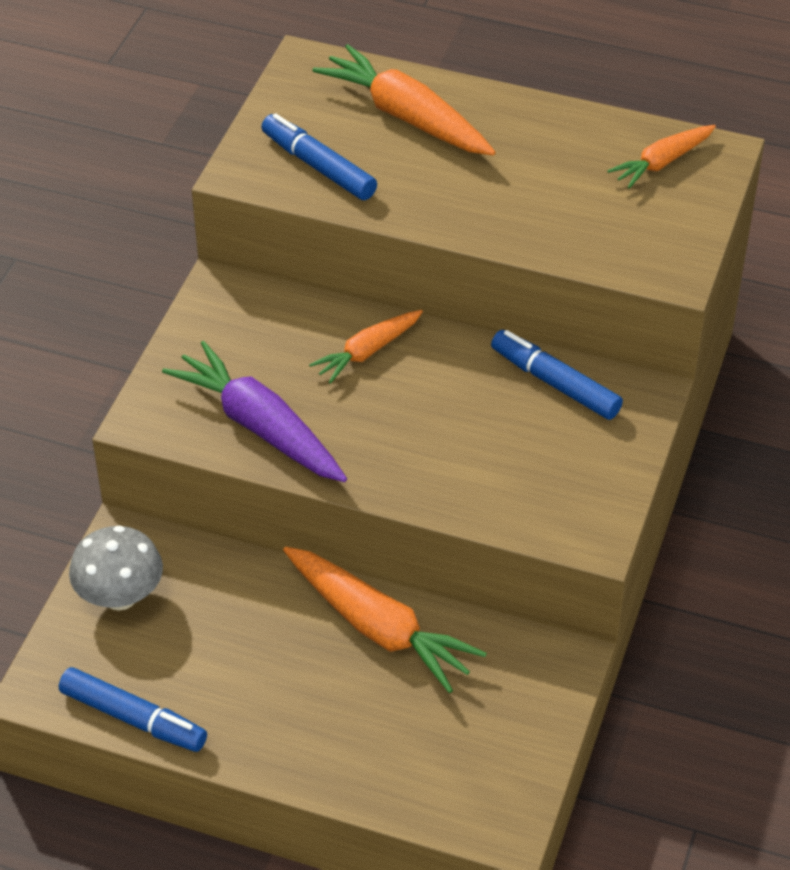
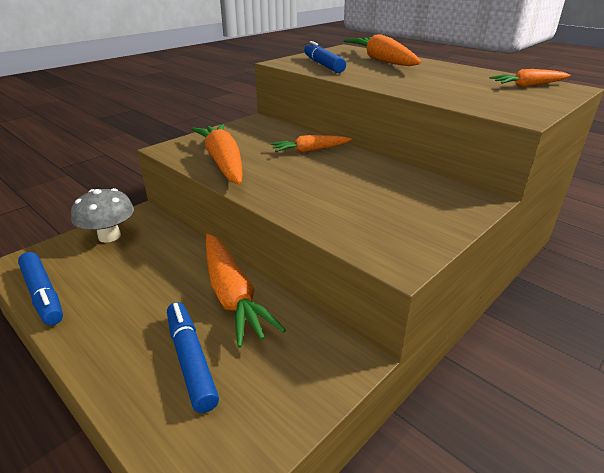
camera: 25 degrees right, 15 degrees down
purple carrot [162,341,347,482] -> orange carrot [191,124,243,184]
blue marker [491,330,623,420] -> blue marker moved to [167,302,219,413]

